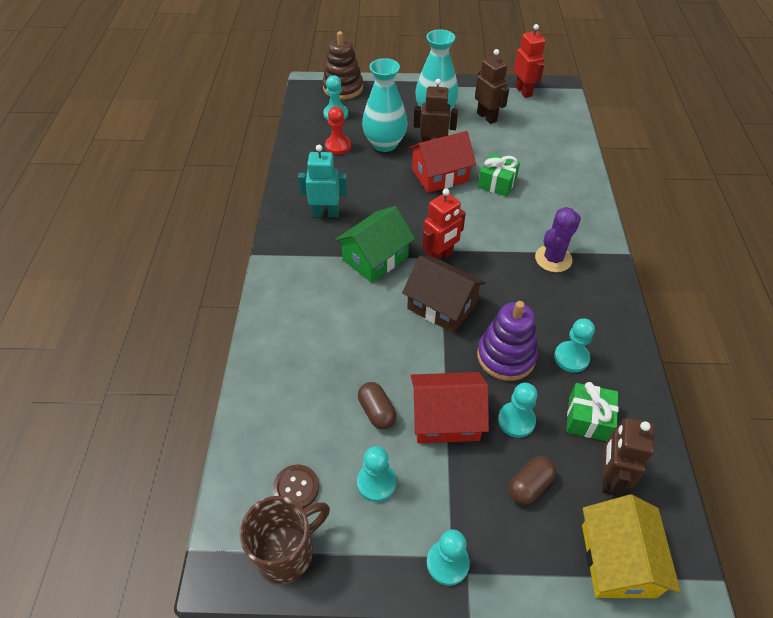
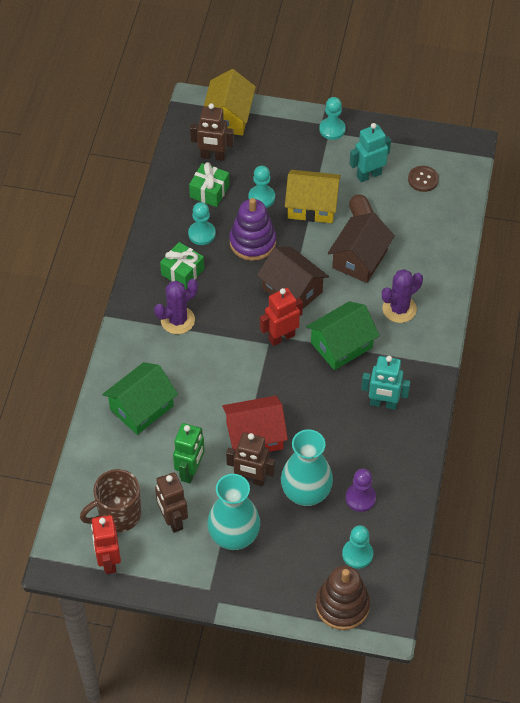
camera: 170 degrees left, 5 degrees up
brown mug [239,496,330,584] -> brown mug moved to [80,469,141,532]
red pawn [325,107,351,155] -> purple pawn [346,469,376,512]
turquoise pawn [357,446,396,502] -> turquoise robot [349,123,391,182]
red house [411,372,489,443] -> yellow house [285,170,341,223]
green gift [478,153,520,197] -> green gift moved to [160,242,204,289]
brown capsule [508,456,556,505] -> none
brown robot [602,418,654,496] -> brown robot turned 75 degrees clockwise [190,103,234,161]
none -> green house [102,362,178,435]
none -> green robot [173,423,205,483]
none -> brown house [328,213,395,283]
none -> purple cactus [382,269,423,323]

